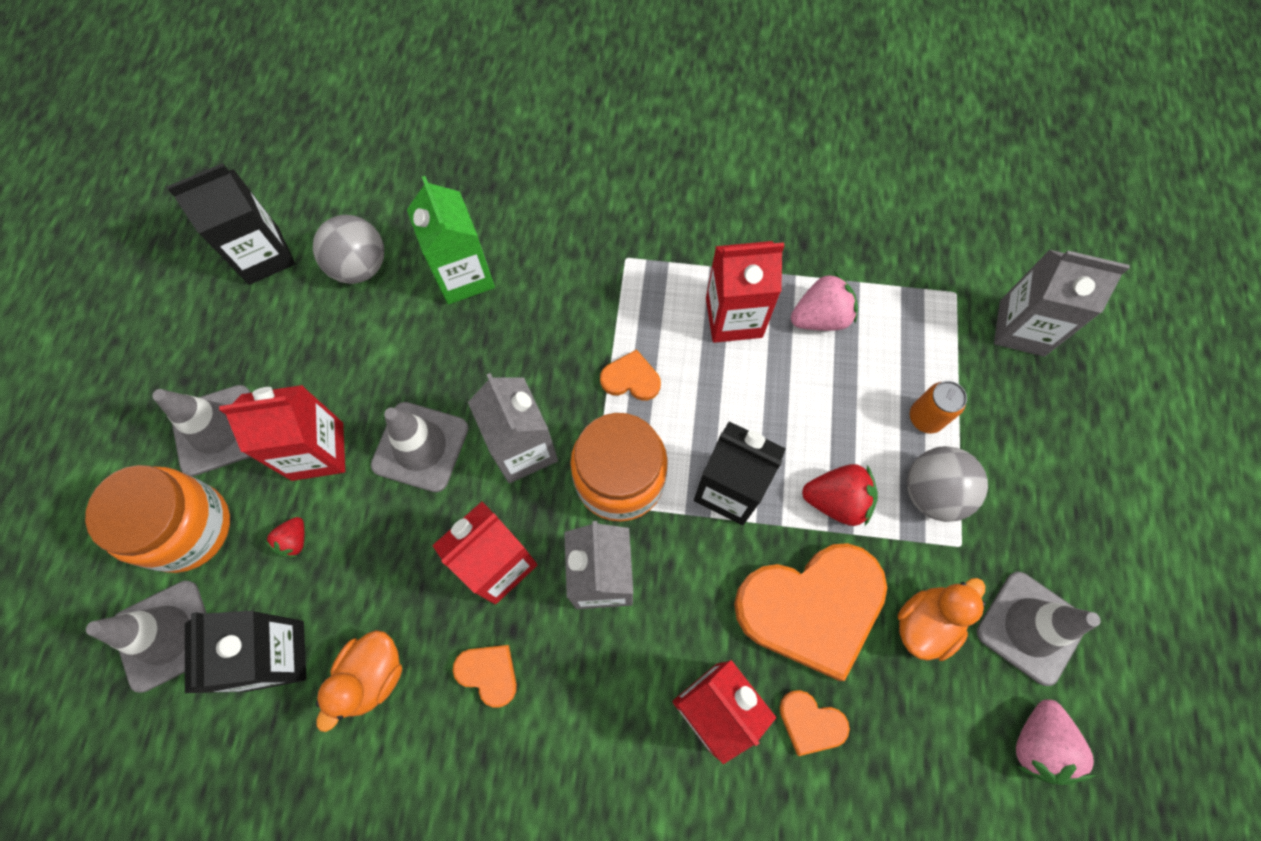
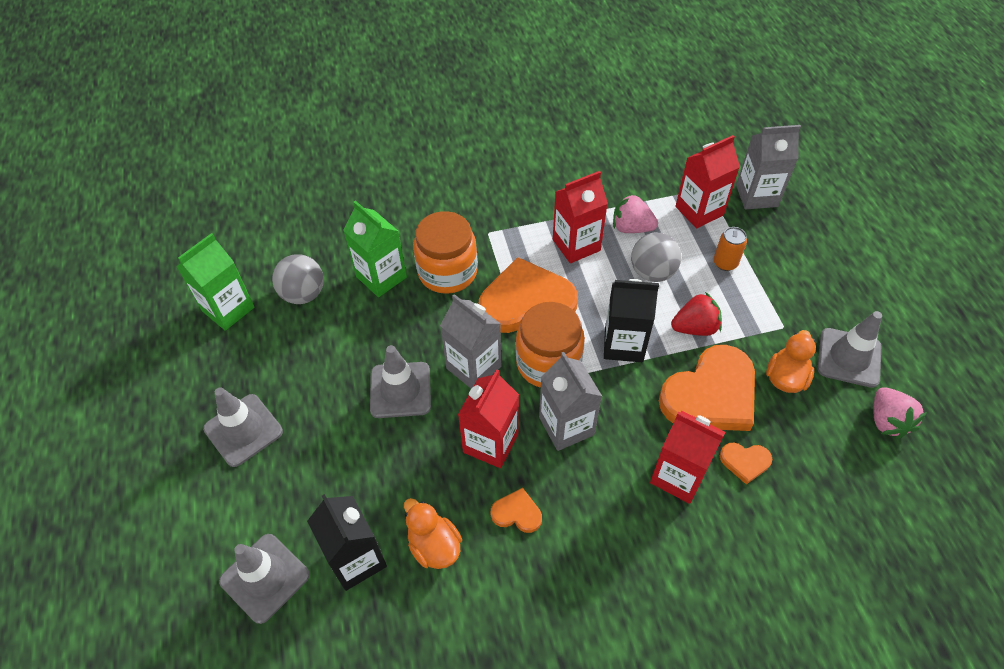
camera: 20 degrees left, 15 degrees down
orange jar [85,465,230,573] -> orange jar moved to [413,211,478,294]
black carton [167,163,295,285] -> green carton [176,233,254,331]
red carton [219,385,345,481] -> red carton moved to [675,135,740,228]
red strawberry [264,517,304,557] -> none
orange duck [316,630,402,732] -> orange duck turned 135 degrees clockwise [404,498,462,569]
orange heart [600,349,661,401] -> orange heart [479,257,578,333], size x2.26
pink strawberry [791,271,858,331] -> pink strawberry turned 120 degrees counterclockwise [613,193,658,233]
grey ball [907,446,988,522] -> grey ball moved to [631,233,681,282]

